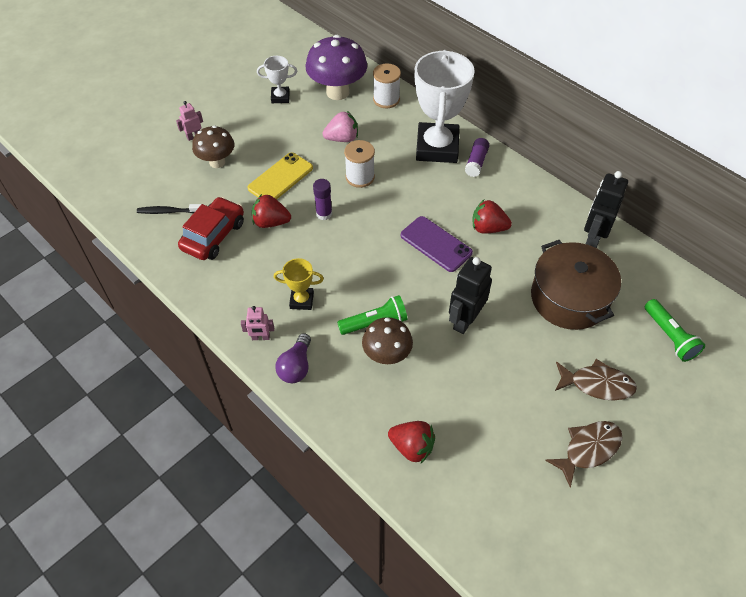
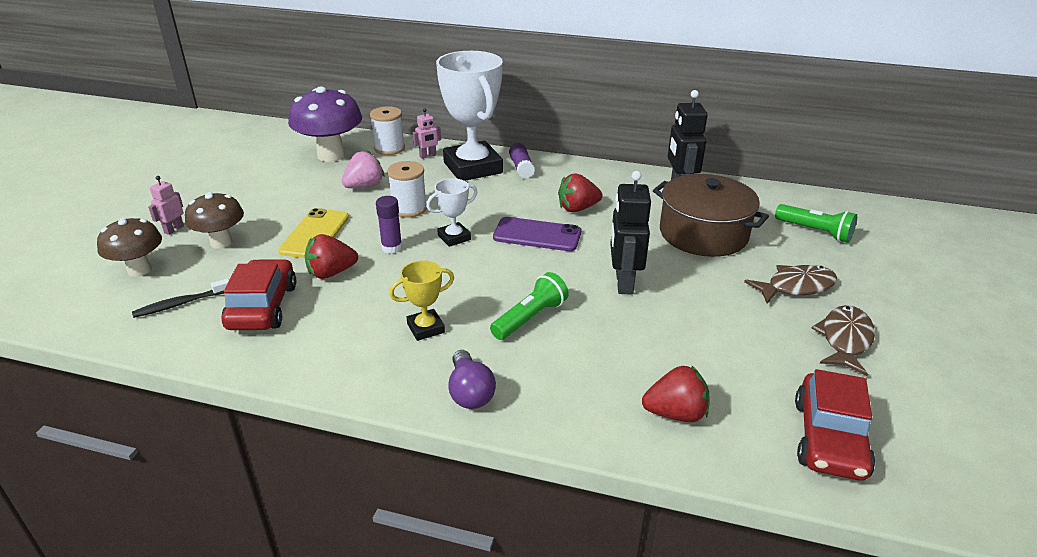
camera: 30 degrees left, 20 degrees down
pink robot [241,306,274,340] -> pink robot moved to [413,108,441,159]
white trophy [257,56,297,103] -> white trophy moved to [426,178,477,247]
brown mushroom [362,317,413,364] -> brown mushroom moved to [97,217,162,277]
none -> red car [795,369,875,481]

